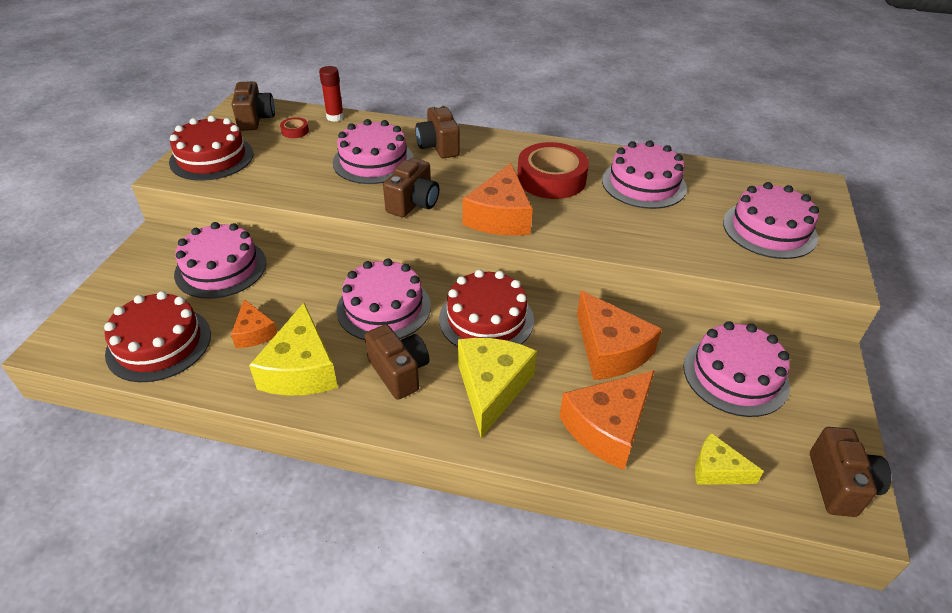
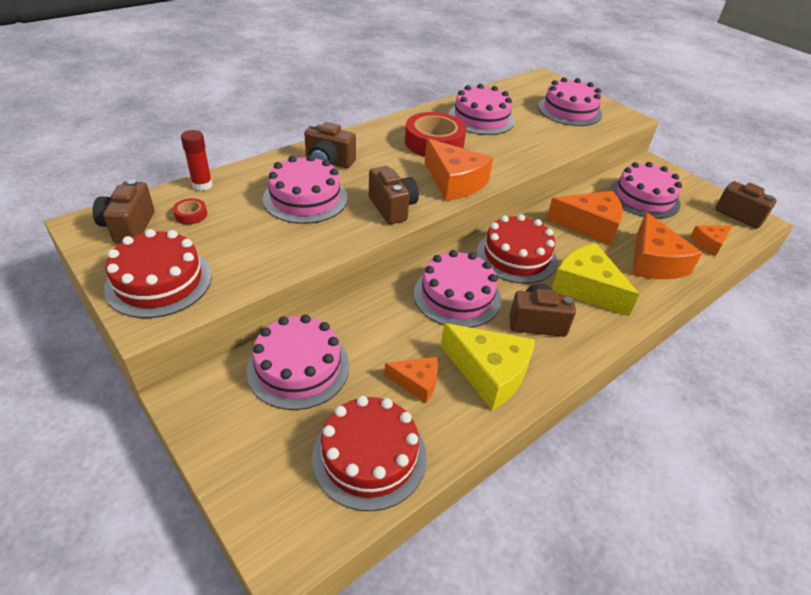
camera: 55 degrees left, 0 degrees up
brown camera [232,81,275,131] -> brown camera turned 120 degrees counterclockwise [93,179,154,244]
yellow cheese [695,433,764,485] -> orange cheese [690,226,732,256]

